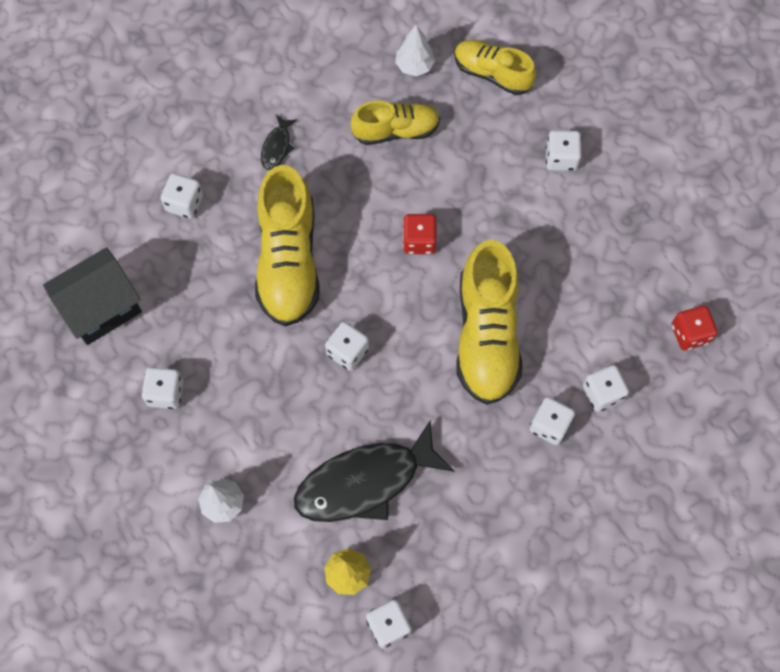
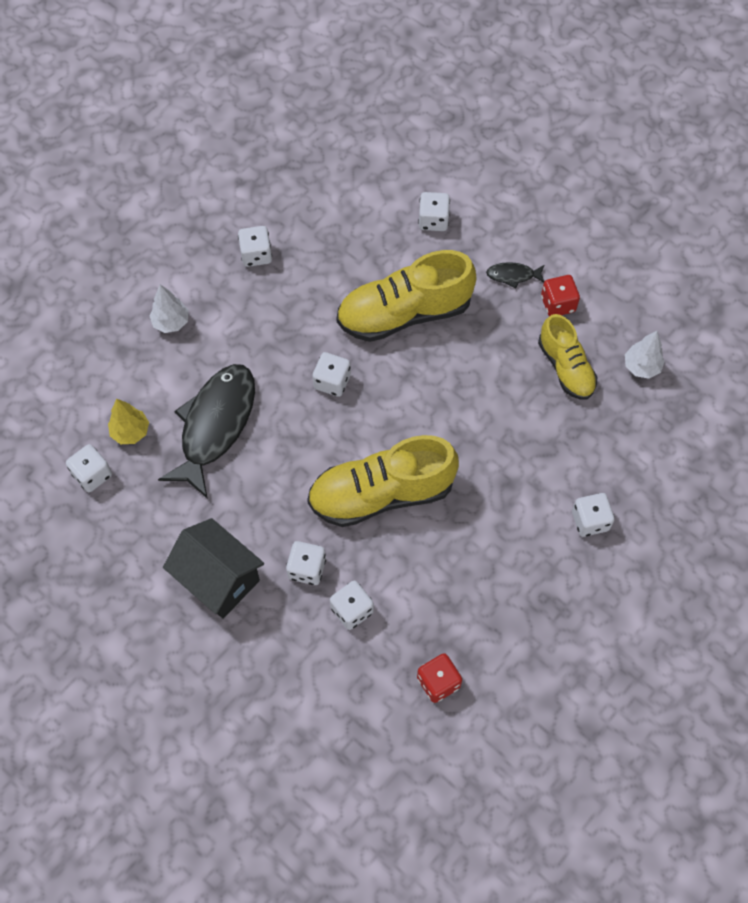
camera: 75 degrees right, 5 degrees down
black house [43,247,142,345] -> black house moved to [163,518,264,619]
black fish [294,420,454,522] -> black fish turned 60 degrees clockwise [158,364,255,499]
red dice [403,214,437,254] -> red dice moved to [541,275,580,316]
yellow shoe [454,40,536,95] -> none

